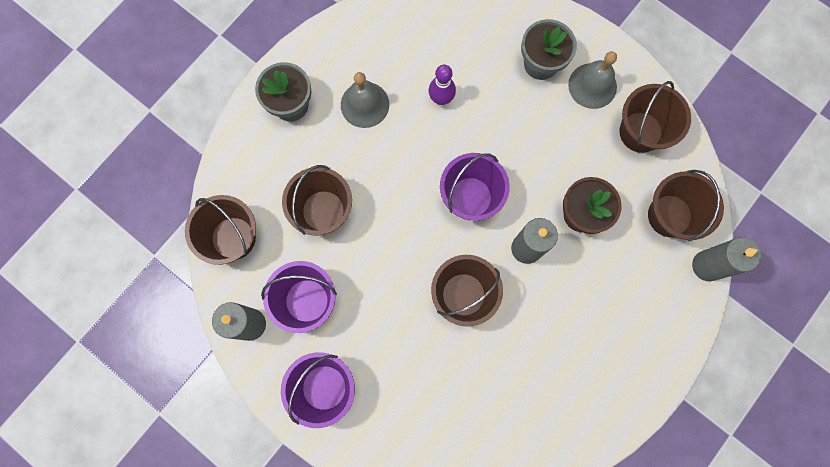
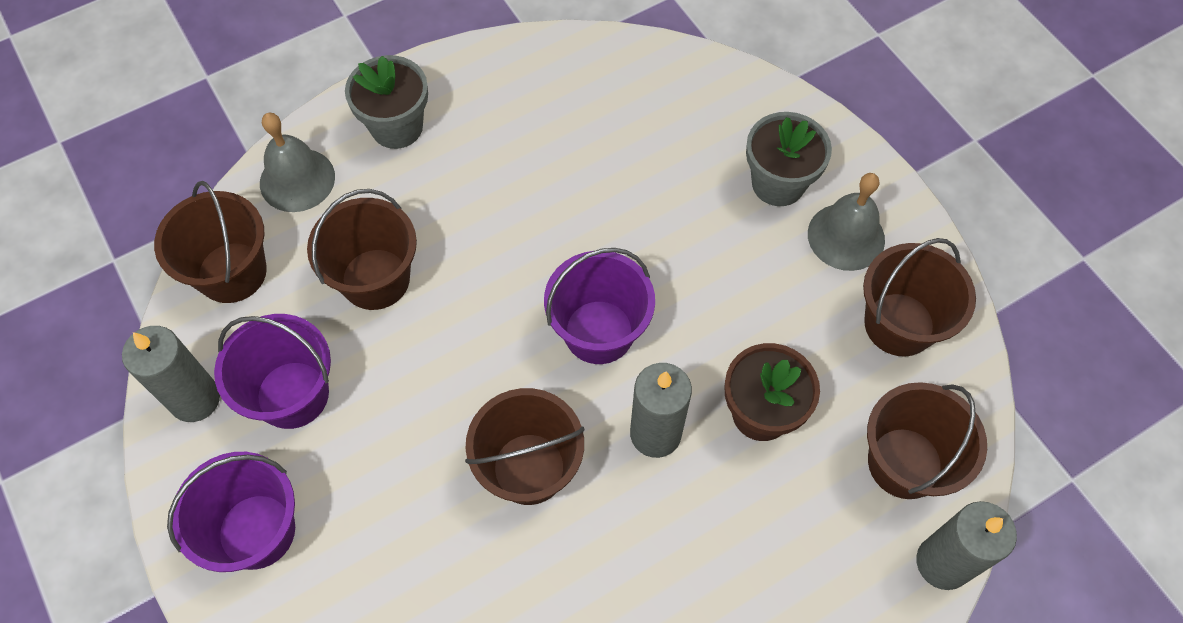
camera: 20 degrees right, 15 degrees down
grey bell [341,72,389,128] -> grey bell moved to [260,113,335,212]
purple bowling pin [429,65,456,105] -> none

